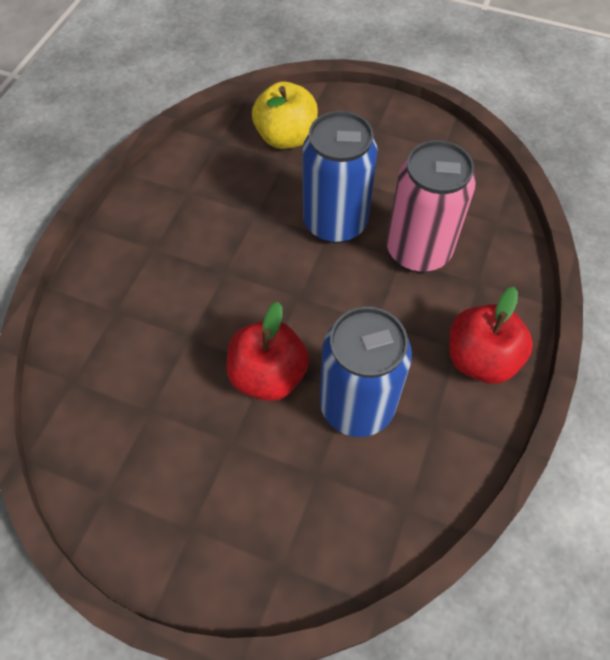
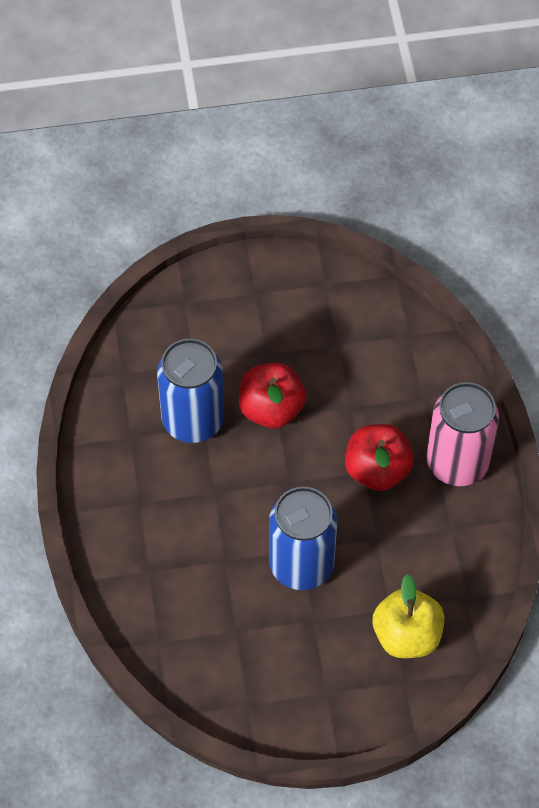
camera: 150 degrees right, 0 degrees up
pink can [387,140,476,273] -> pink can moved to [426,382,499,486]
red apple [449,287,533,384] -> red apple moved to [345,424,414,491]

